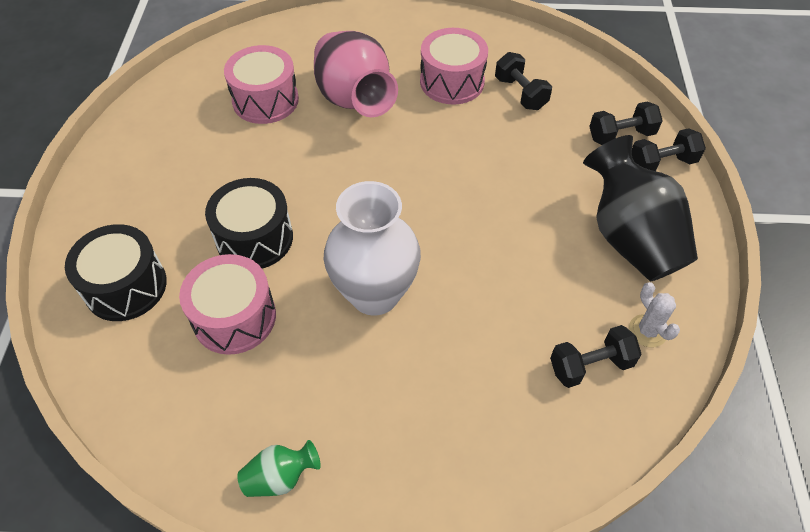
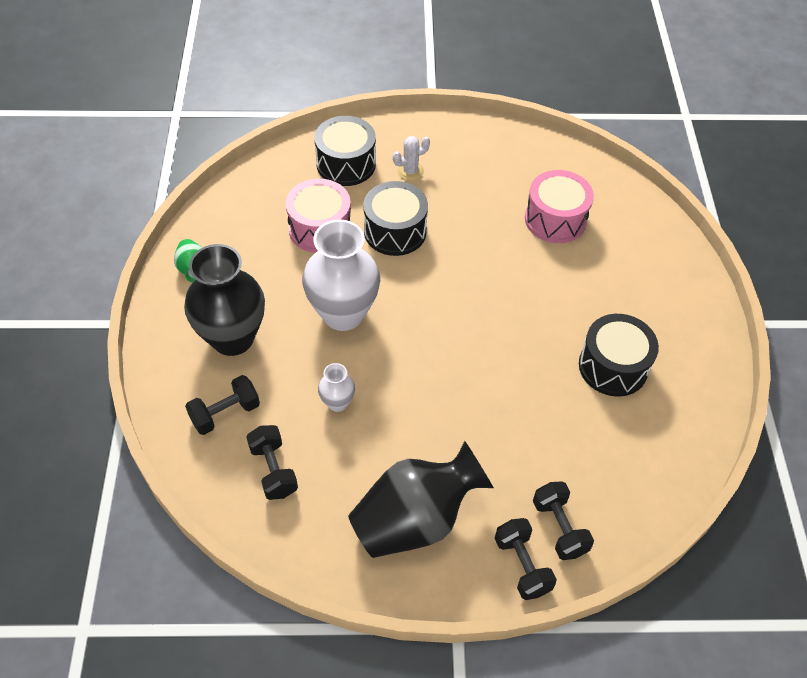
camera: 85 degrees right, 0 degrees up
pink vase [314,31,398,117] -> none
pink drum [420,28,488,105] -> black drum [579,314,659,396]
black dumbbell [495,52,552,110] -> black dumbbell moved to [185,375,260,435]
white cactus [629,282,680,347] -> white cactus moved to [393,136,430,181]
none -> black vase [184,244,265,356]
none -> white vase [318,363,355,412]

